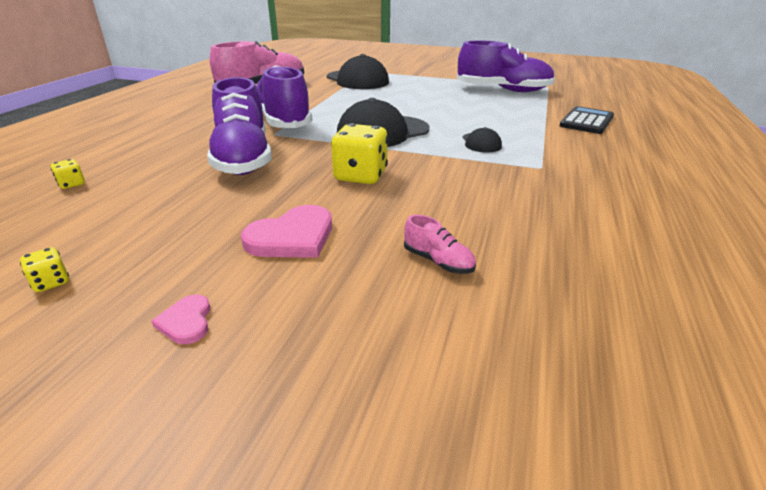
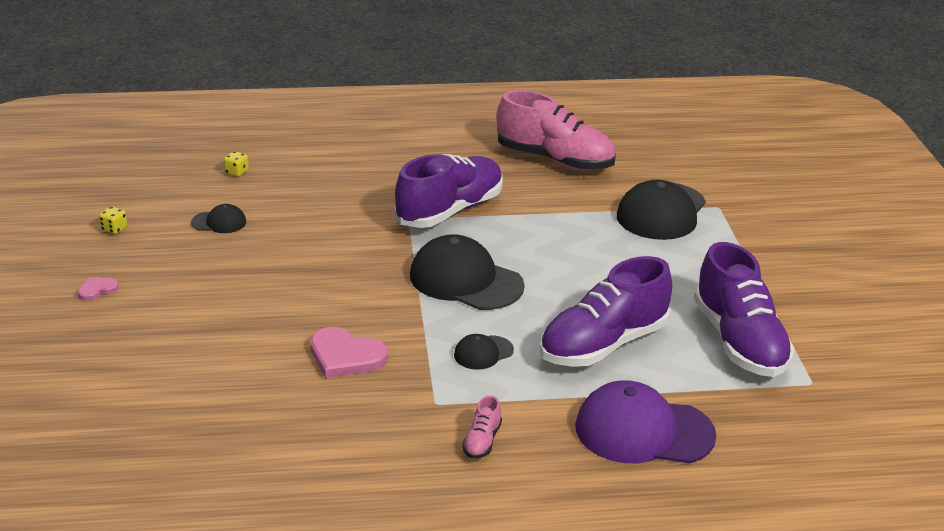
camera: 65 degrees right, 0 degrees up
purple shoe [207,77,271,175] -> purple shoe moved to [540,256,672,367]
pink heart [241,205,332,258] -> pink heart moved to [310,327,388,378]
yellow dice [331,123,388,184] -> none
pink shoe [404,215,476,274] -> pink shoe moved to [462,395,502,458]
black calculator [560,106,614,134] -> purple cap [575,380,716,463]
none -> black cap [191,204,246,233]

